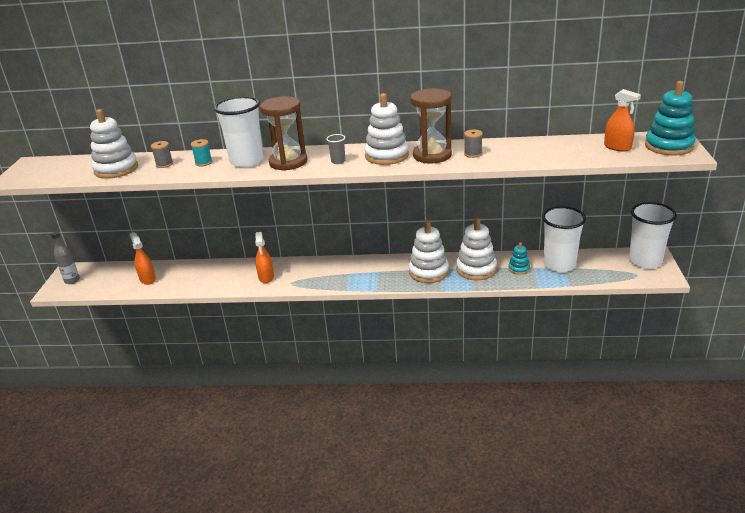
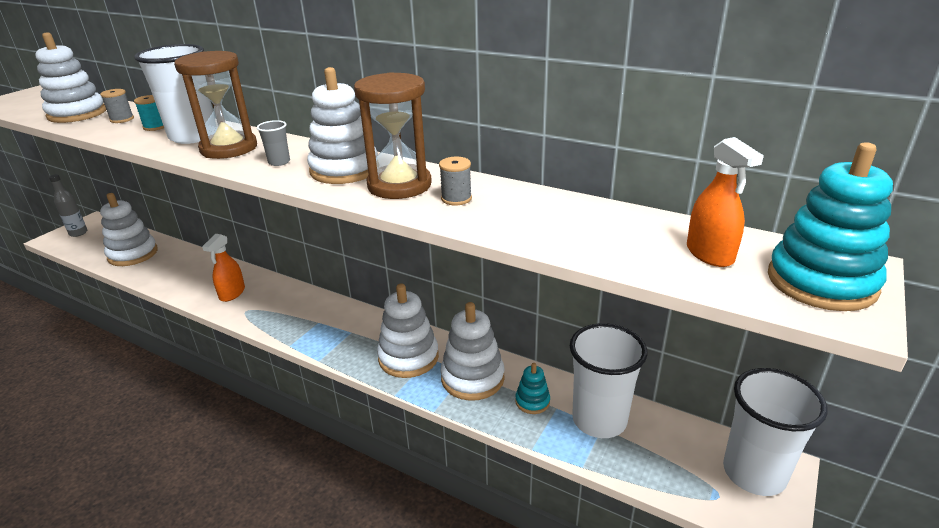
camera: 25 degrees right, 0 degrees up
orange spray bottle [129,232,156,285] -> white stacking toy [100,193,158,266]

